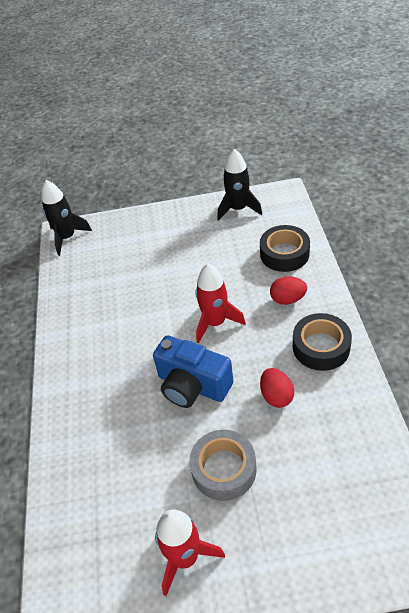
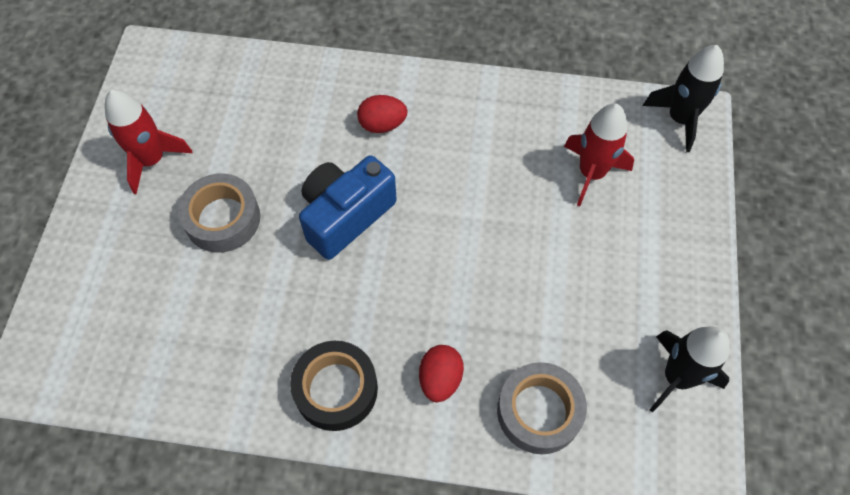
camera: 100 degrees right, 15 degrees up
red rocket [195,264,246,344] -> red rocket moved to [564,103,634,206]
black tape [260,225,310,272] -> grey tape [497,362,587,454]
red egg [260,368,294,408] -> red egg moved to [357,95,407,133]

